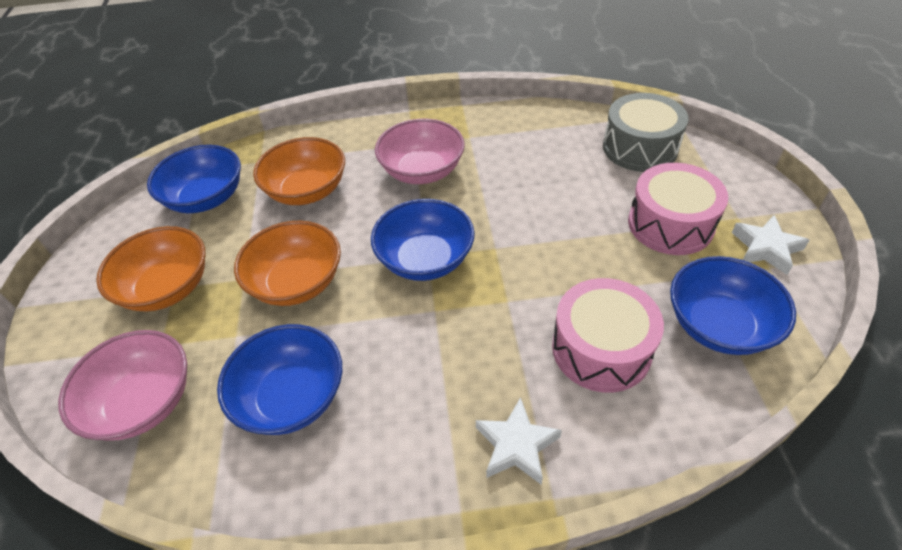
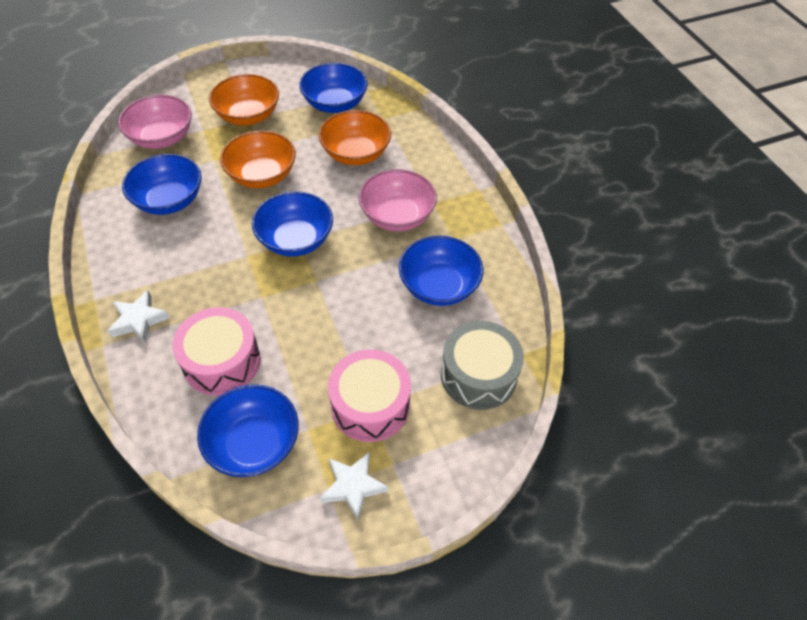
camera: 70 degrees right, 5 degrees up
none -> blue bowl [399,236,483,306]

